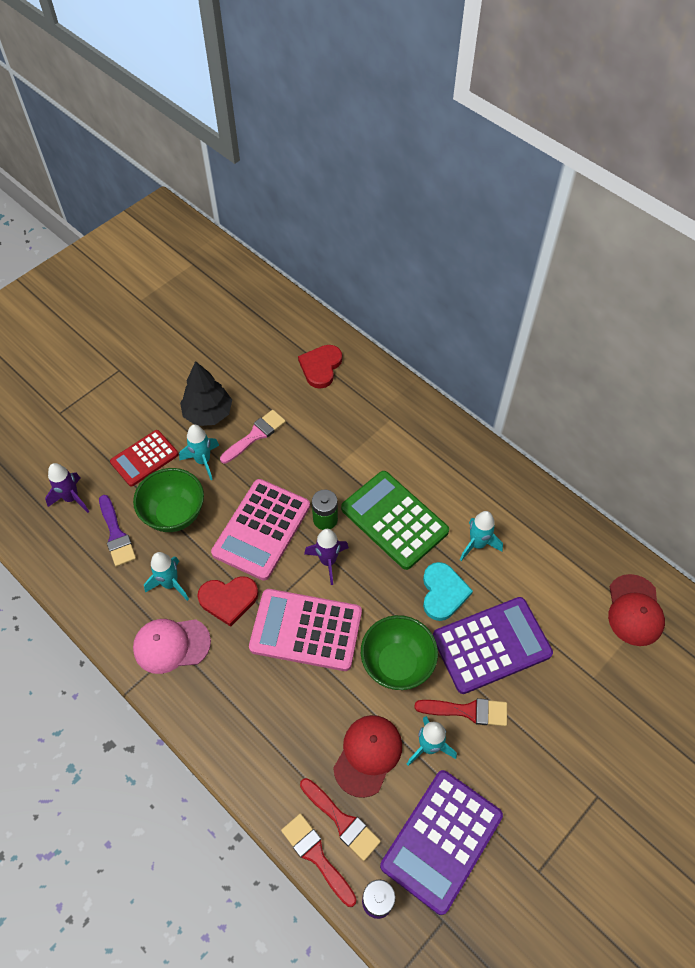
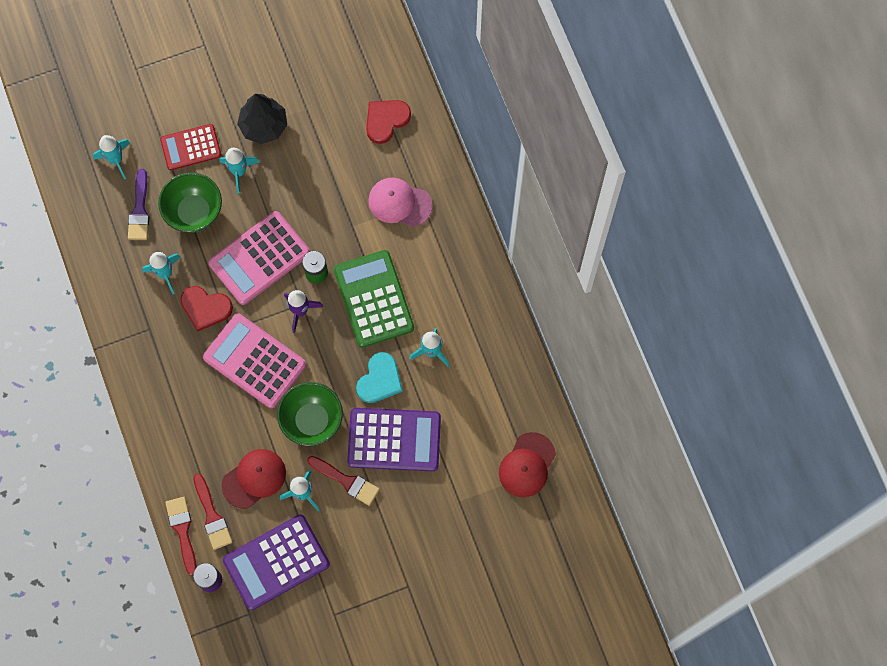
camera: 25 degrees right, 15 degrees up
purple rocket [45,463,90,513] -> turquoise rocket [93,135,130,179]
pink cap [133,619,211,674] -> pink cap moved to [368,178,433,227]
pink brush [220,410,286,464] -> none

